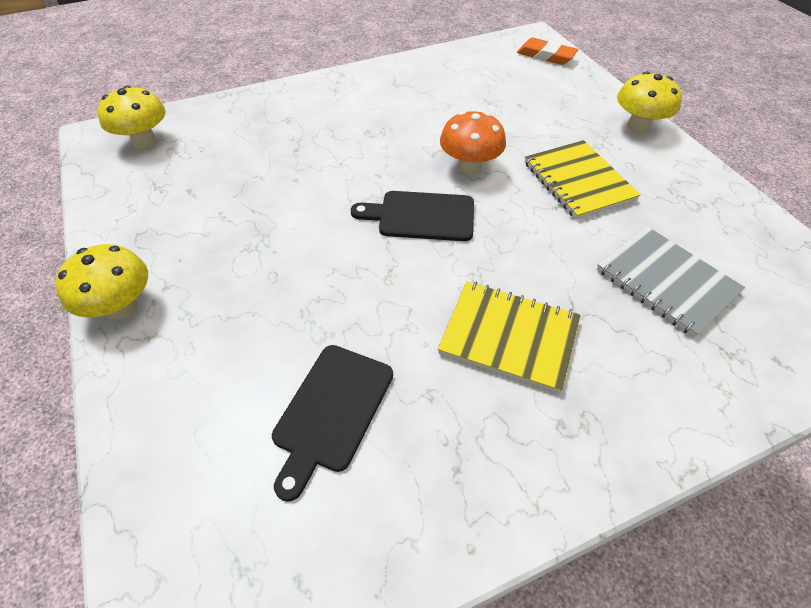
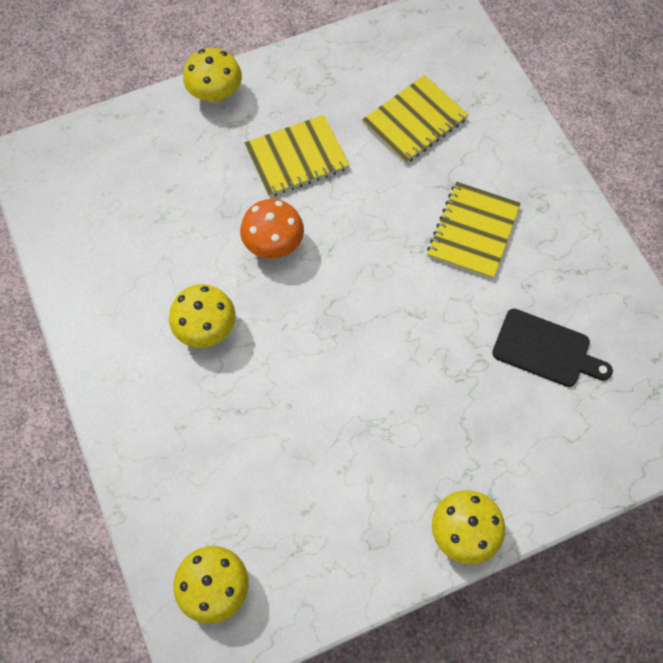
camera: 90 degrees left, 15 degrees up
black cutting board [351,191,474,241] -> none
orange eraser [517,38,578,65] -> none
grey notebook [597,226,745,338] -> yellow notebook [362,75,468,164]
none -> yellow mushroom [169,284,236,348]

